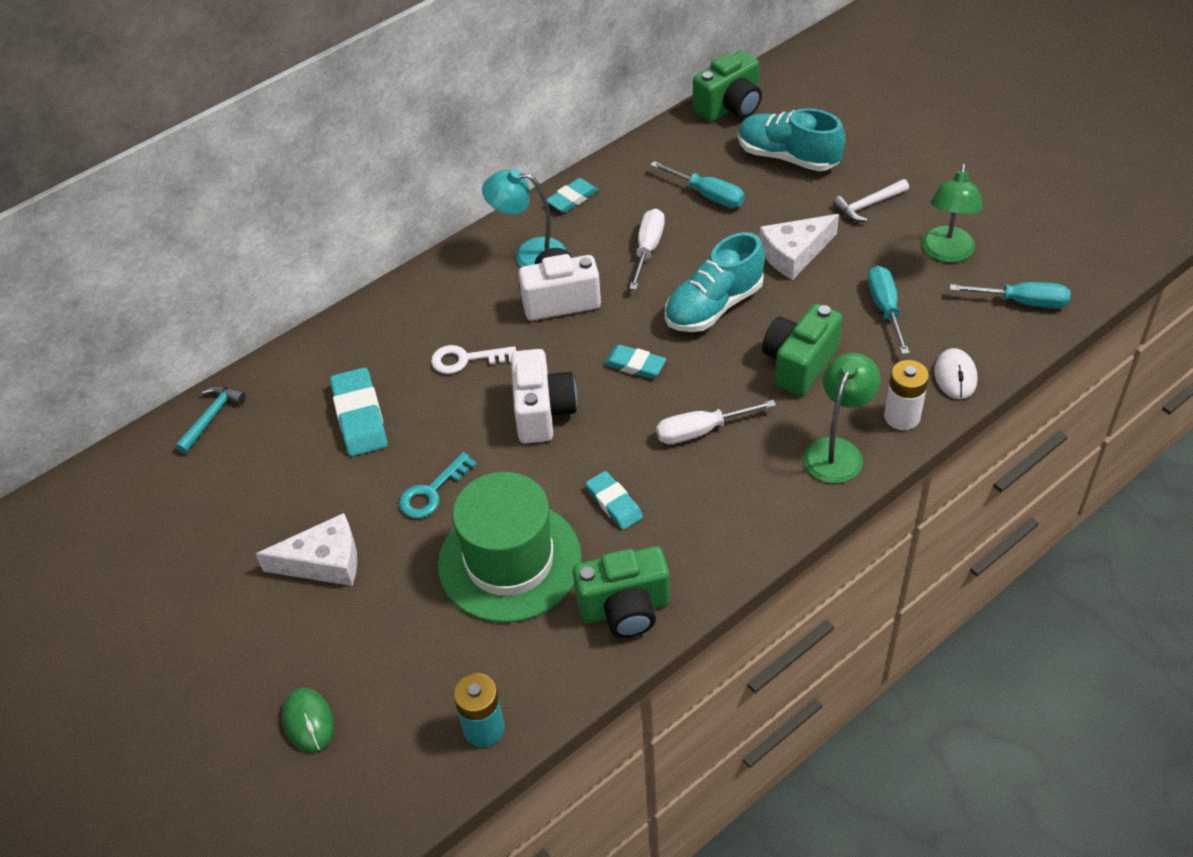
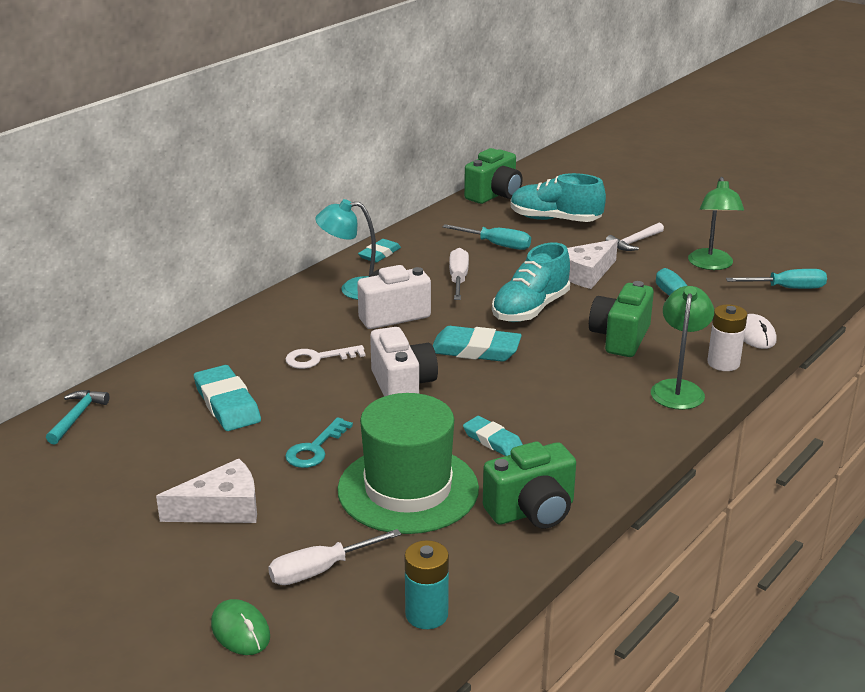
camera: 15 degrees left, 20 degrees down
turquoise eraser [604,345,666,379] -> turquoise eraser [433,326,522,362], size x1.59
white screwdriver [656,400,776,444] -> white screwdriver moved to [268,529,401,585]

